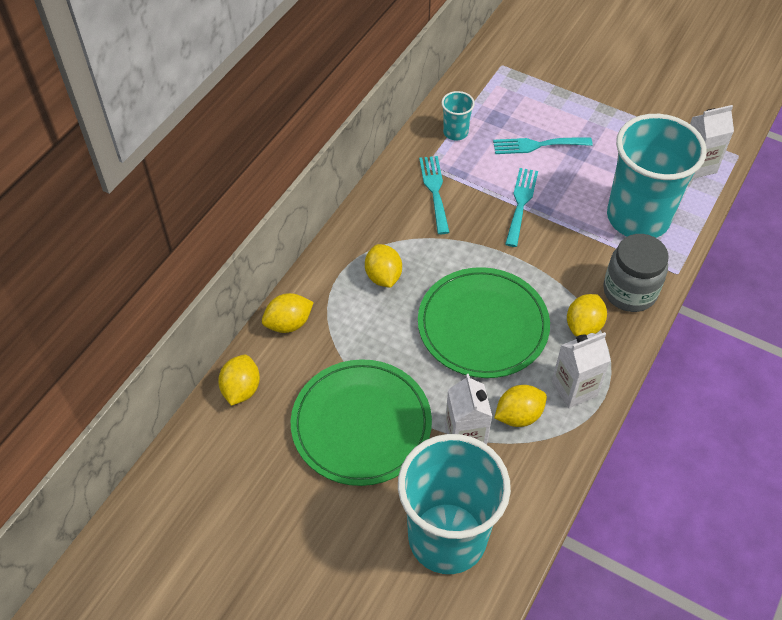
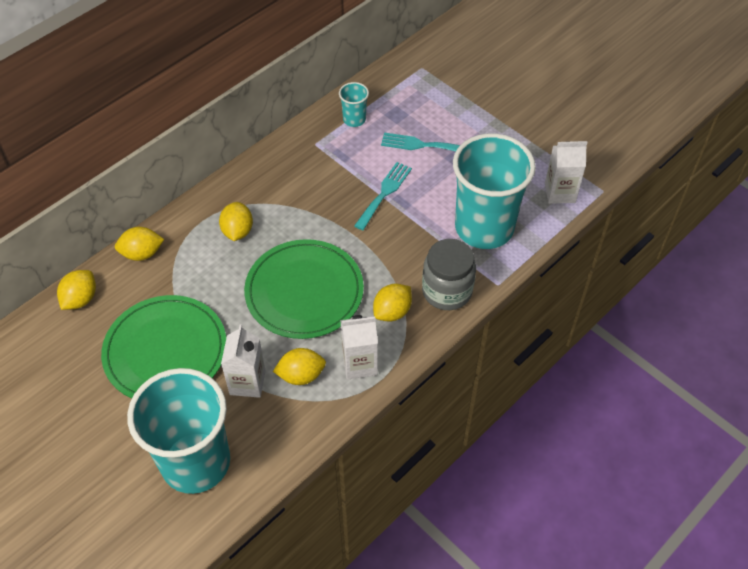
camera: 15 degrees right, 0 degrees up
turquoise fork [419,156,450,234] -> none

